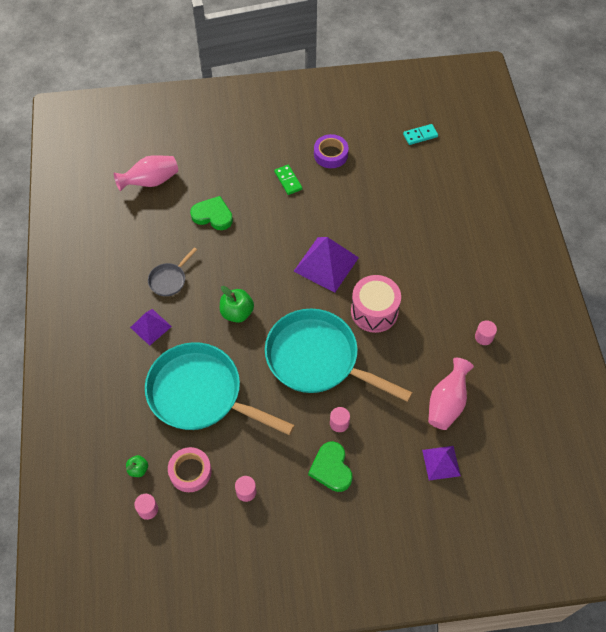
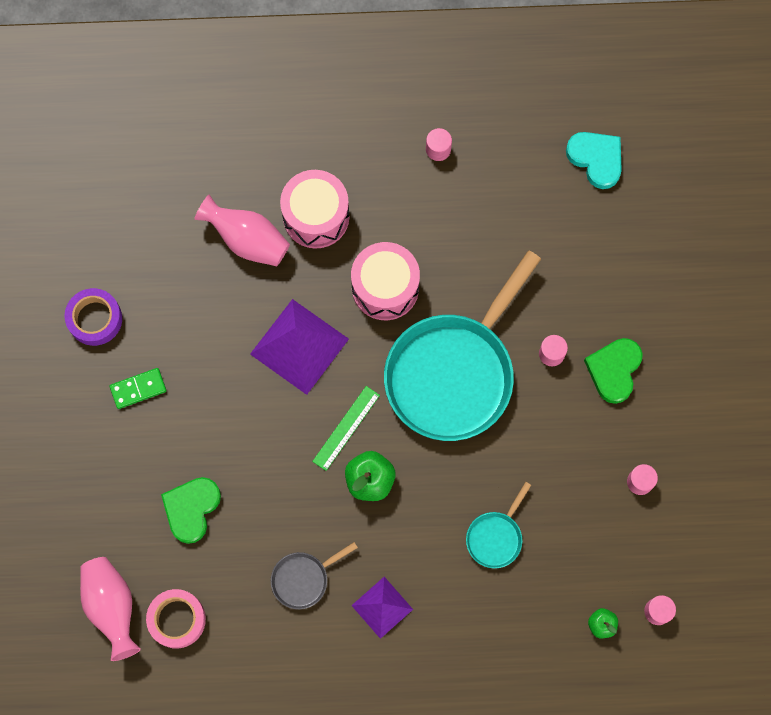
camera: 85 degrees left, 15 degrees up
turquoise pan [145,342,295,435] -> turquoise pan [466,482,531,568], size x0.43
grey pan [148,248,197,296] -> grey pan turned 105 degrees clockwise [271,542,358,609]
pink tape [168,447,212,492] -> pink tape moved to [146,589,206,649]
green heart [308,441,353,492] -> green heart turned 120 degrees clockwise [584,338,643,404]
turquoise domino [403,124,438,145] -> none
purple pyramid [422,446,461,481] -> none
pink vase [428,358,474,430] -> pink vase moved to [194,194,290,266]
none -> pink drum [280,170,350,249]
none -> green ruler [312,386,380,471]
none -> turquoise heart [566,132,622,189]

